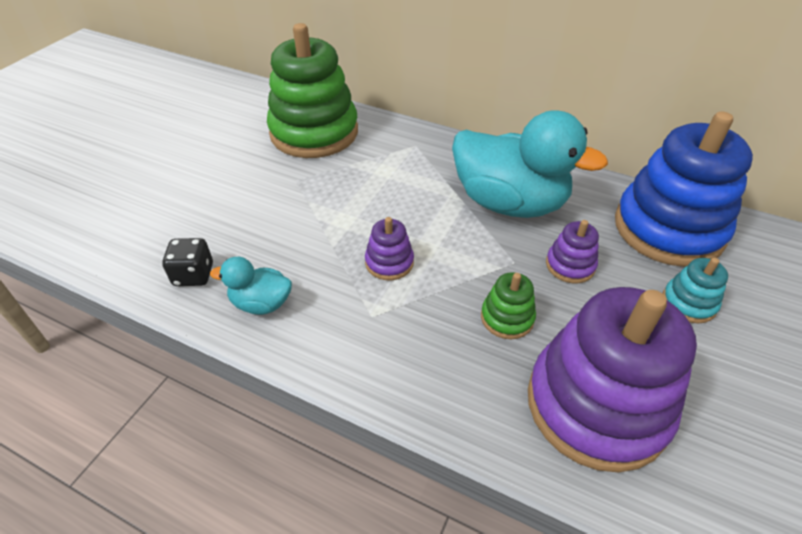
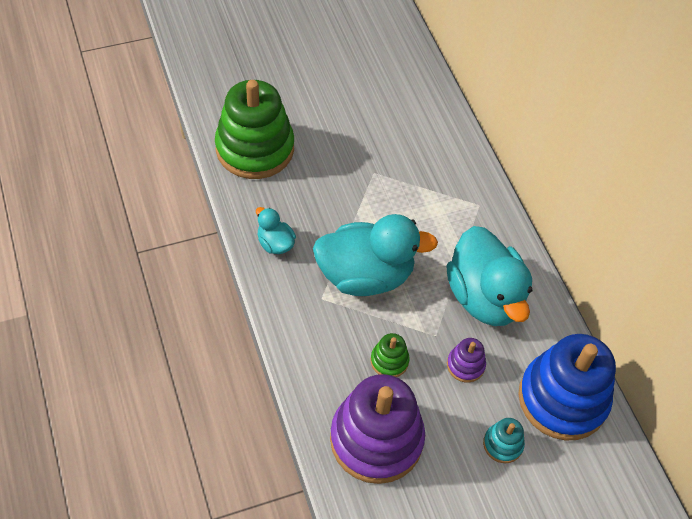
camera: 40 degrees right, 10 degrees up
black dice [162,238,213,286] -> none
green stacking toy [267,23,358,158] -> green stacking toy moved to [215,80,294,179]
purple stacking toy [365,217,414,280] -> turquoise duck [313,214,438,296]

